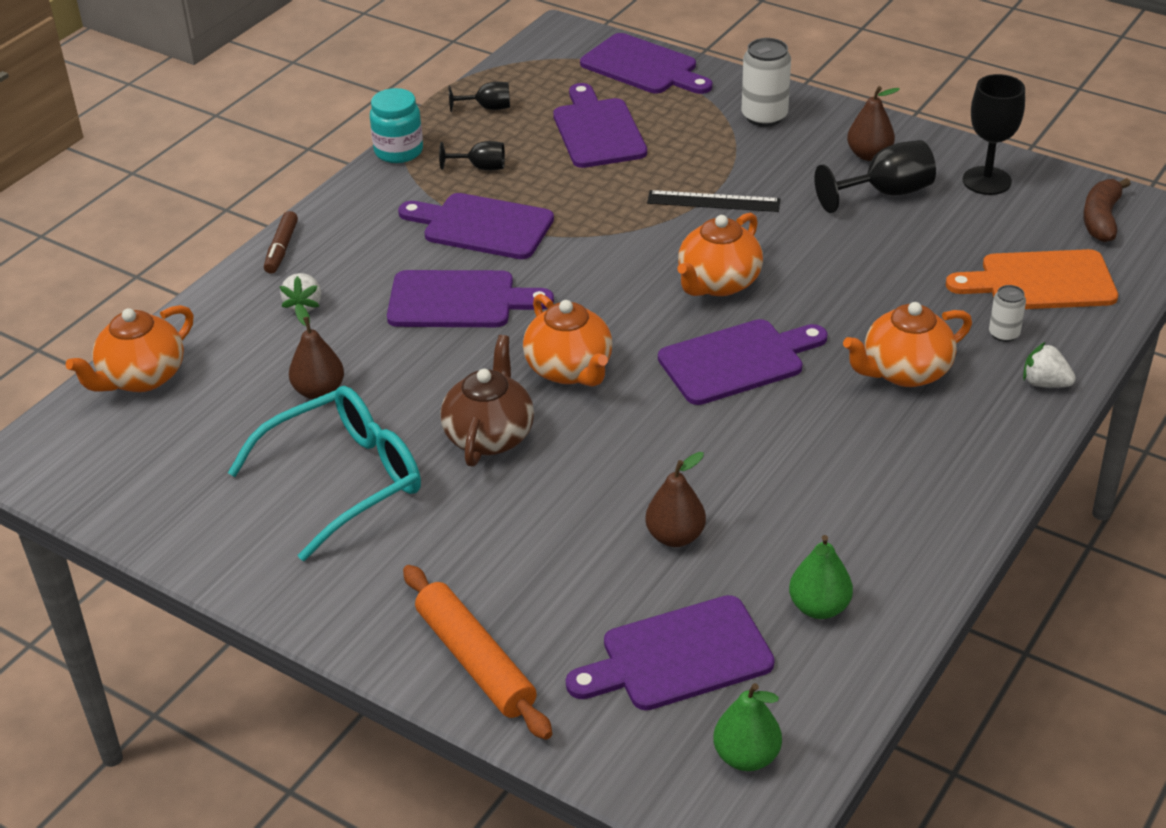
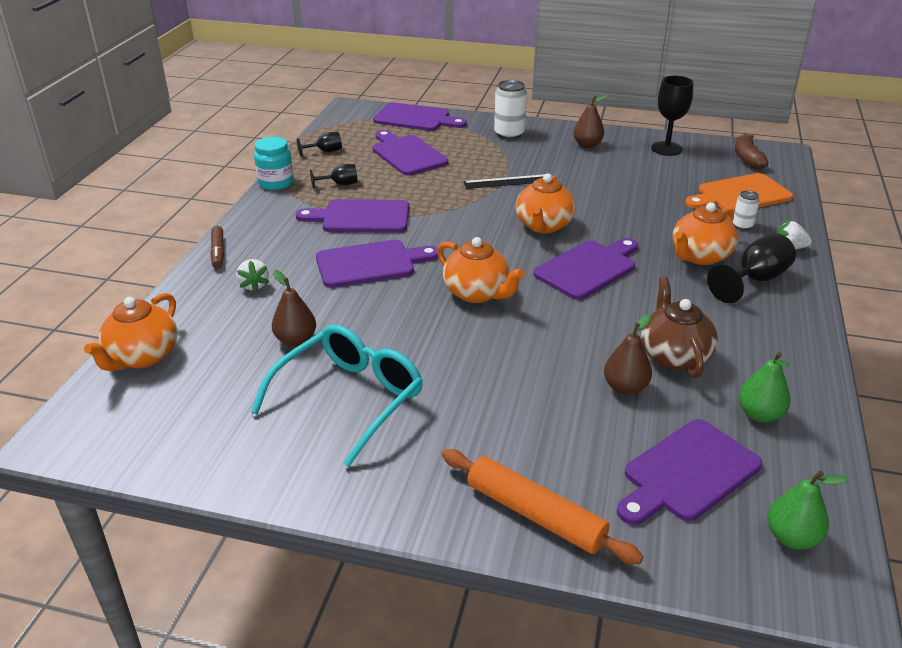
camera: 20 degrees left, 5 degrees down
brown teapot [440,335,534,467] -> brown teapot moved to [641,277,718,378]
black goblet [814,140,936,213] -> black goblet moved to [707,233,796,303]

